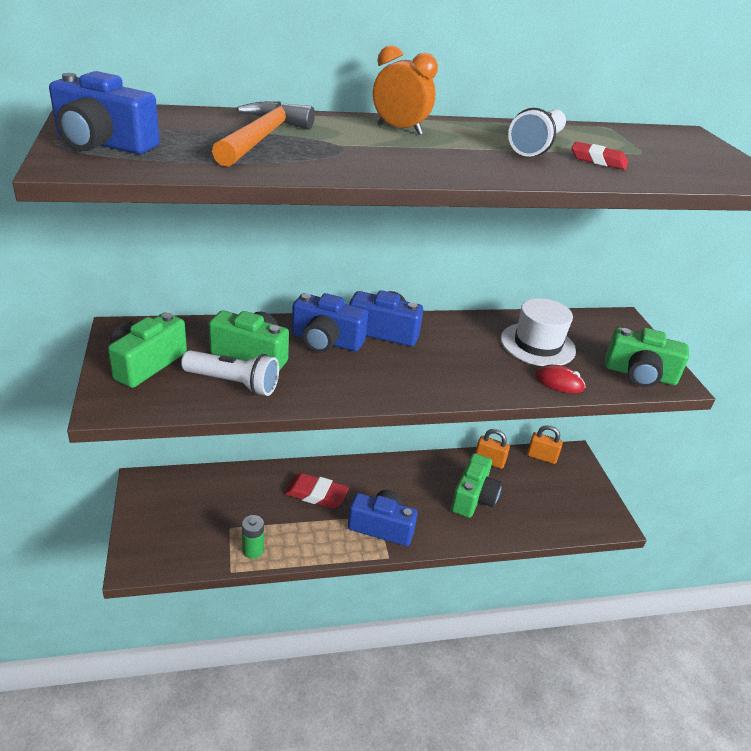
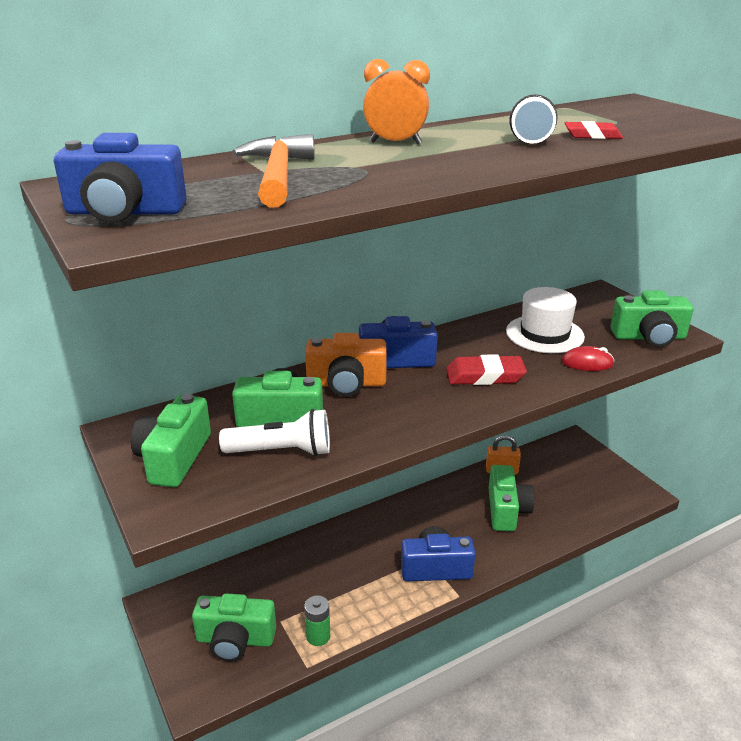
camera: 15 degrees left, 5 degrees down
red eraser [285,473,349,508] -> red eraser moved to [446,354,527,385]
blue camera [292,293,368,353] -> orange camera [305,333,387,397]
orange padlock [527,425,563,464] -> none
none -> green camera [192,593,276,662]

